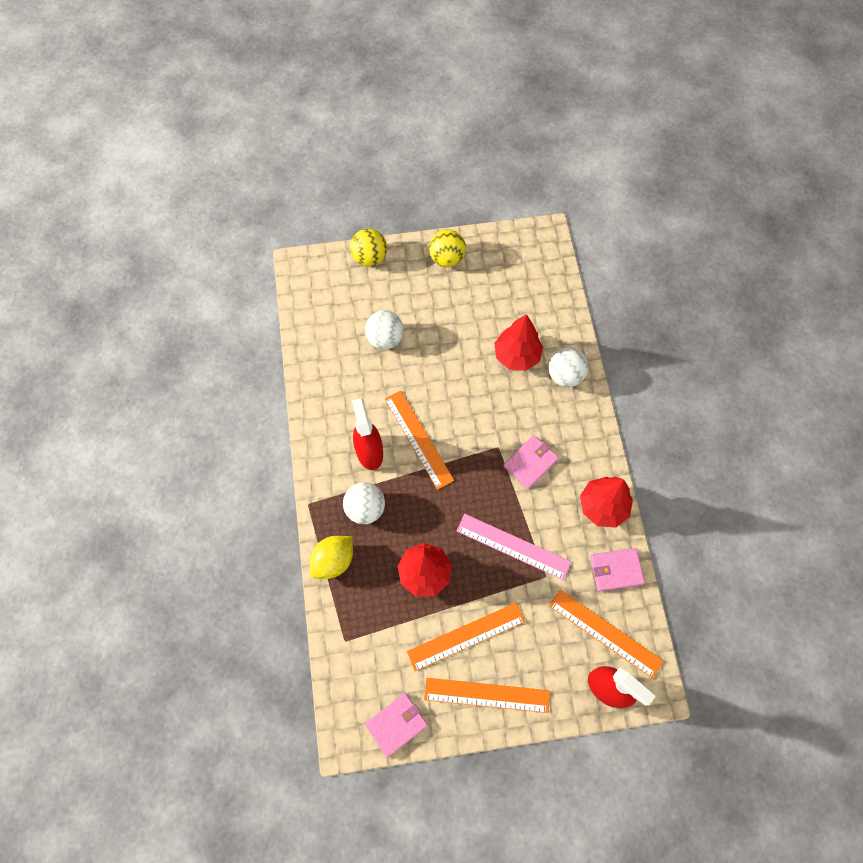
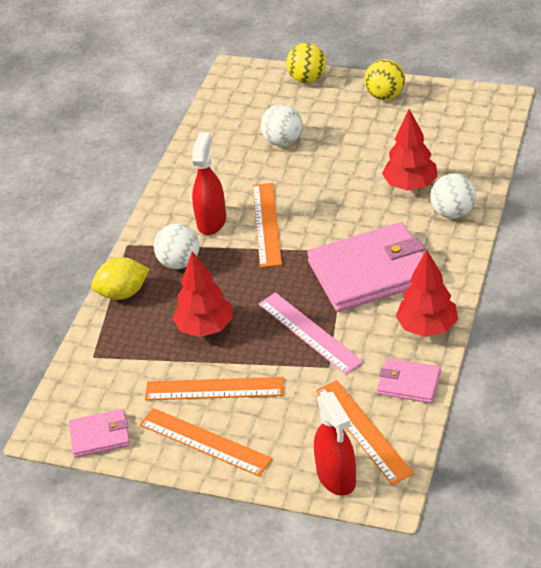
camera: 30 degrees right, 25 degrees down
pink wallet [503,435,559,489] -> pink wallet [307,222,425,312], size x2.03

